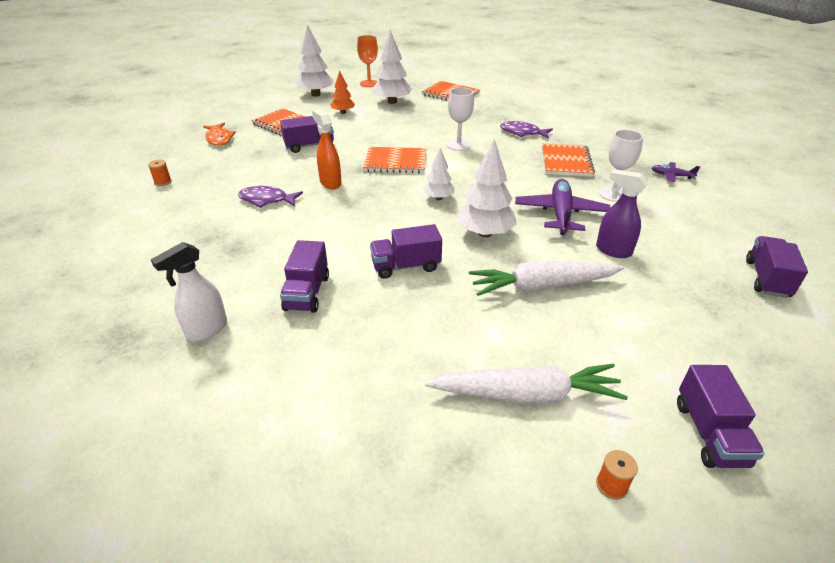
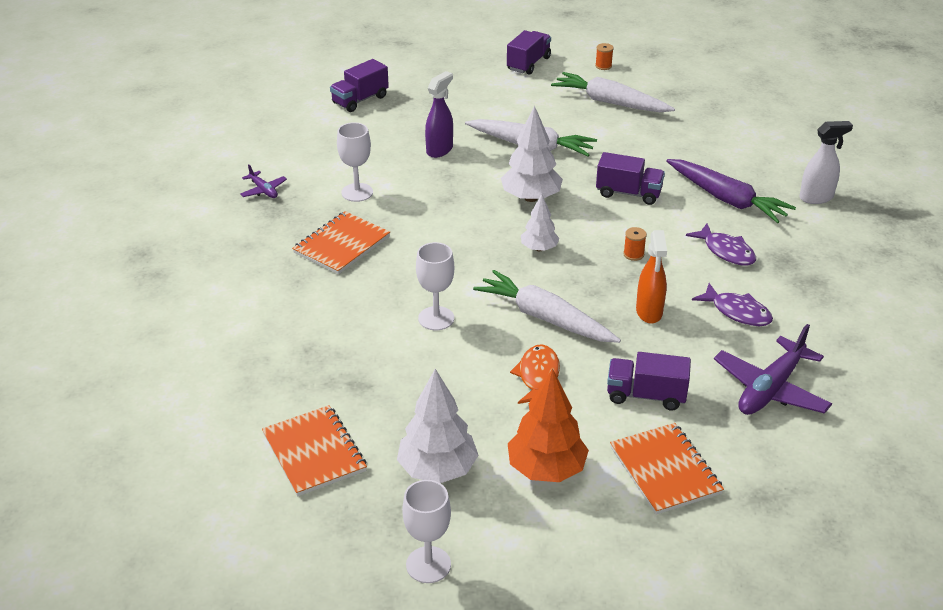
camera: 150 degrees left, 0 degrees up
orange spool [148,160,172,186] -> orange spool moved to [623,227,647,261]
orange fish [203,123,236,146] -> orange fish moved to [510,344,560,404]
purple truck [280,240,329,313] -> purple carrot [666,159,796,223]
white tree [295,24,334,96] -> none
orange tree [331,70,355,114] -> orange tree [508,368,589,482], size x1.68
orange goblet [357,35,378,87] -> white goblet [402,480,451,583]
orange notebook [363,147,426,173] -> white carrot [473,270,621,343]
purple fish [500,121,553,139] -> purple fish moved to [686,223,756,266]
purple plane [515,179,611,235] -> purple plane moved to [714,324,832,415]
purple spray bottle [596,169,648,258] -> purple spray bottle turned 120 degrees counterclockwise [425,71,453,158]

